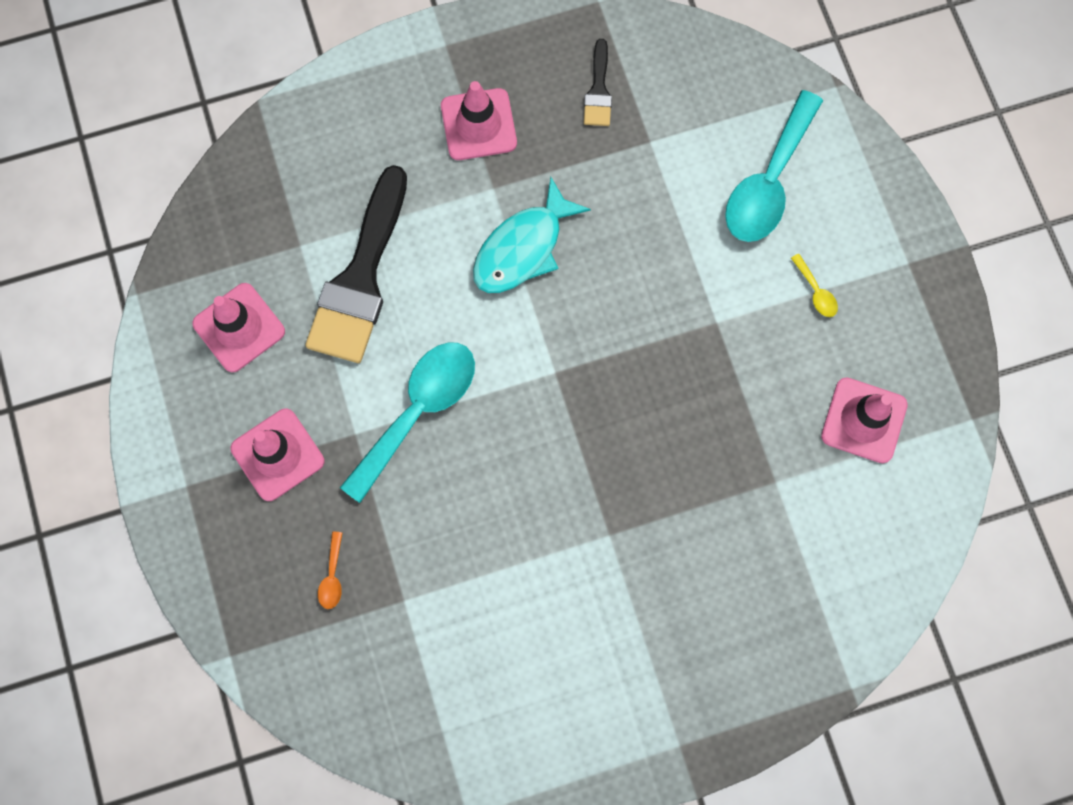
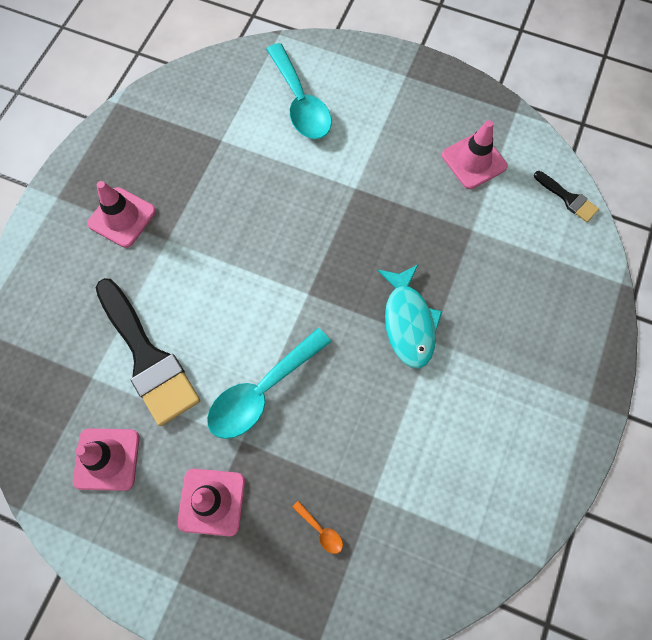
camera: 50 degrees left, 5 degrees down
turquoise spoon [340,342,475,503] -> turquoise spoon turned 120 degrees counterclockwise [207,328,331,439]
turquoise fish [473,177,591,293] -> turquoise fish moved to [377,265,442,369]
black brush [584,39,612,126] -> black brush moved to [534,171,599,222]
yellow spoon [791,254,838,317] -> none

